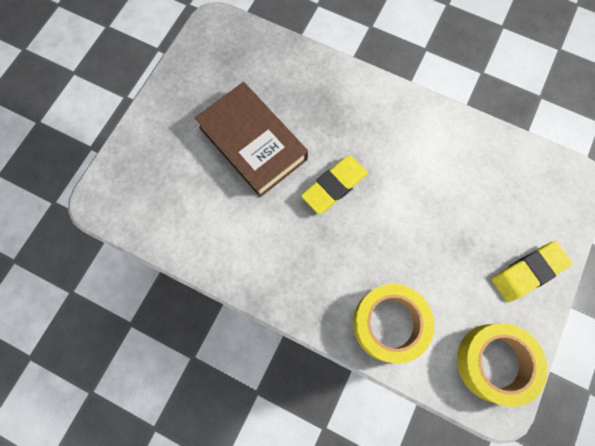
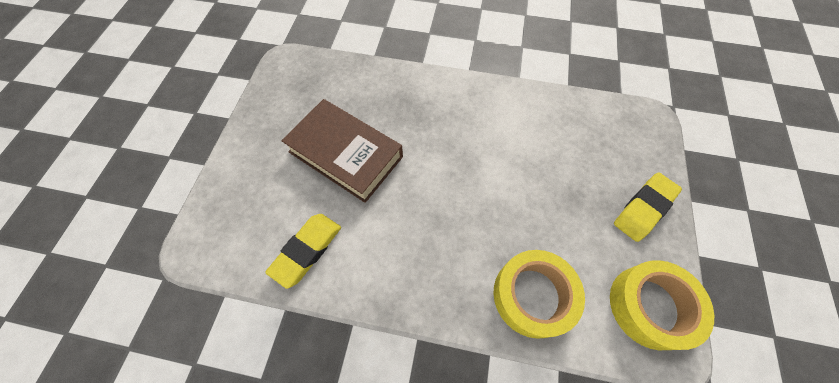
camera: 15 degrees left, 10 degrees down
yellow eraser [301,156,368,214] -> yellow eraser moved to [265,214,341,289]

